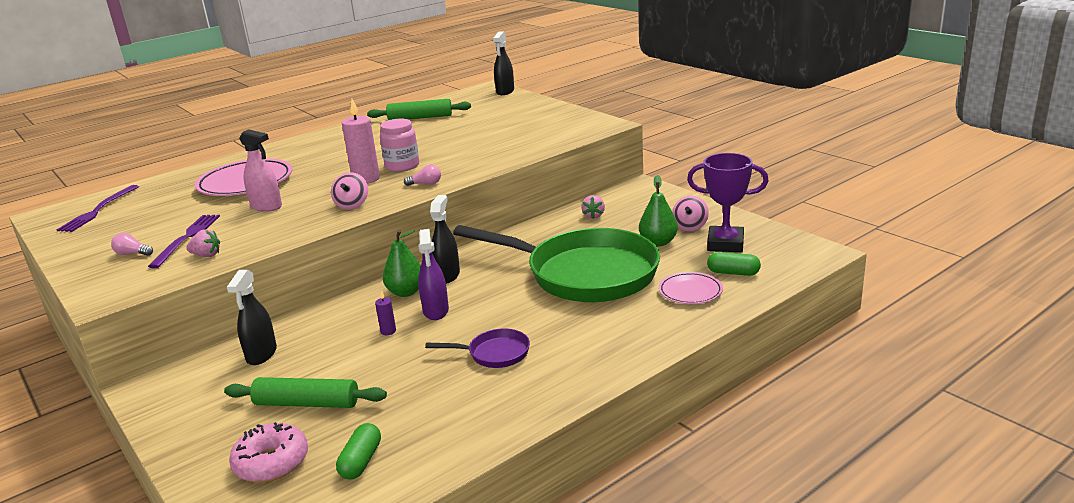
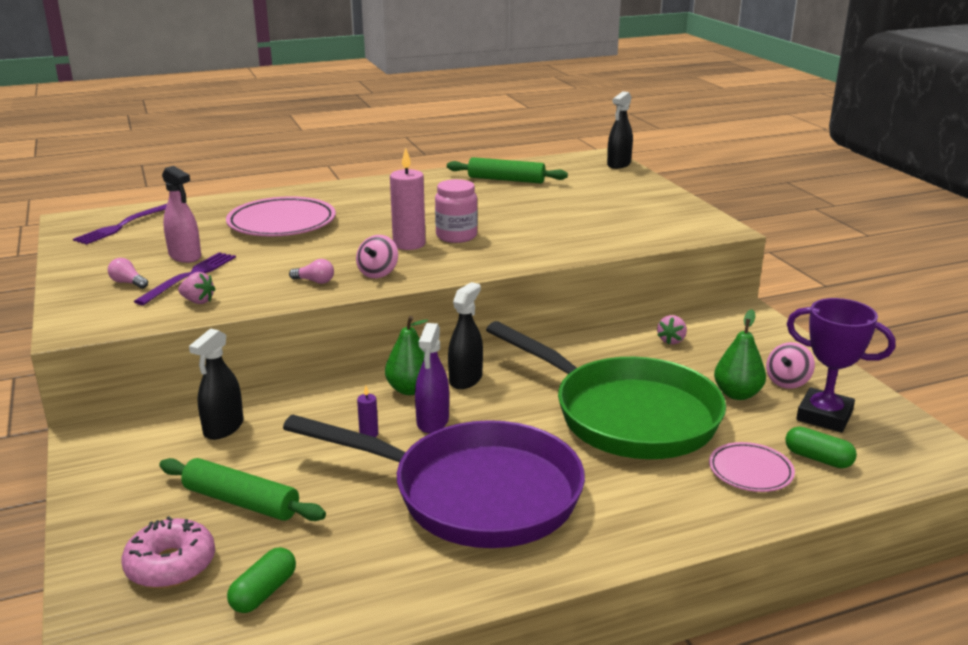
camera: 15 degrees right, 0 degrees up
pink spray bottle [239,129,282,212] -> pink spray bottle moved to [162,166,201,263]
pink light bulb [404,165,441,186] -> pink light bulb moved to [289,259,334,284]
purple pan [425,329,530,368] -> purple pan [283,415,585,548], size x2.44

